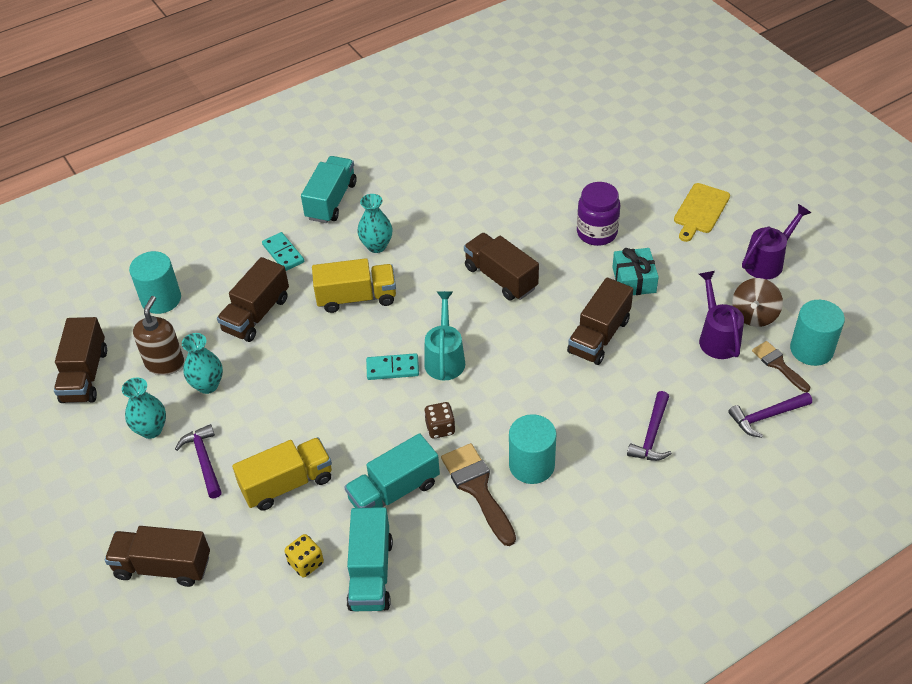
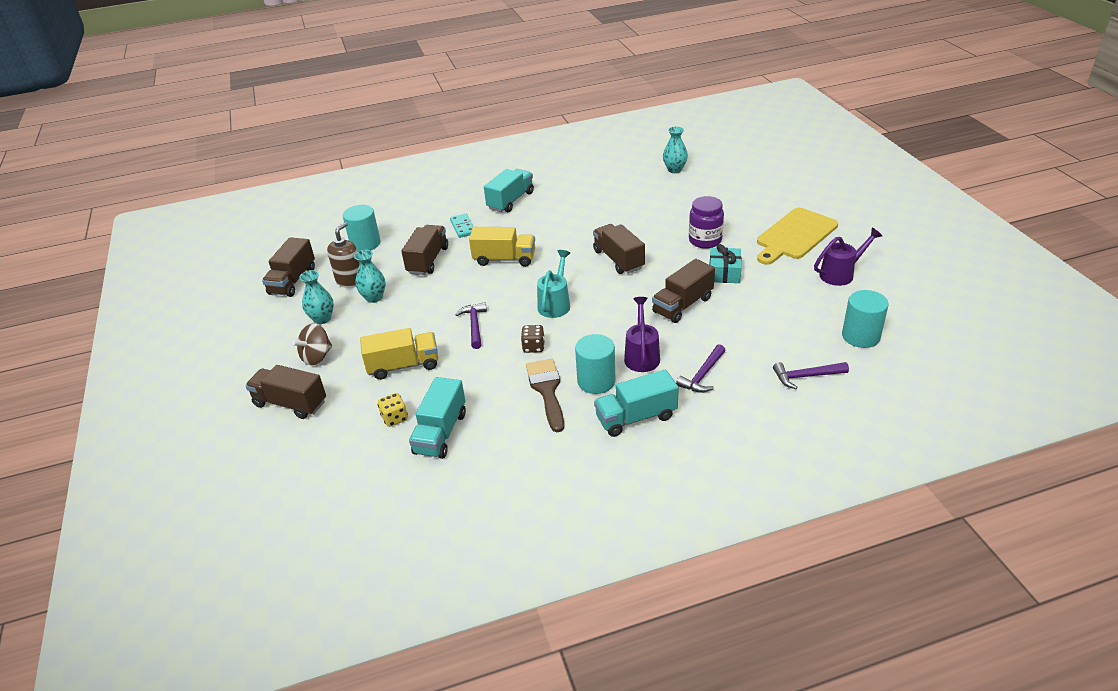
camera: 15 degrees right, 10 degrees down
purple hammer [175,424,222,498] -> purple hammer moved to [455,302,487,349]
brown truck [217,257,289,342] -> brown truck turned 150 degrees clockwise [401,225,448,275]
turquoise truck [344,433,440,508] -> turquoise truck moved to [594,370,679,437]
turquoise vase [357,194,392,253] -> turquoise vase moved to [663,126,688,173]
turquoise domino [366,353,419,380] -> none
yellow cutting board [674,183,730,242] -> yellow cutting board [757,208,838,265], size x1.57
purple watering can [699,271,744,359] -> purple watering can moved to [624,297,660,372]
brown spinning top [732,278,783,327] -> brown spinning top moved to [292,323,332,365]
brown brush [752,341,810,392] -> none

